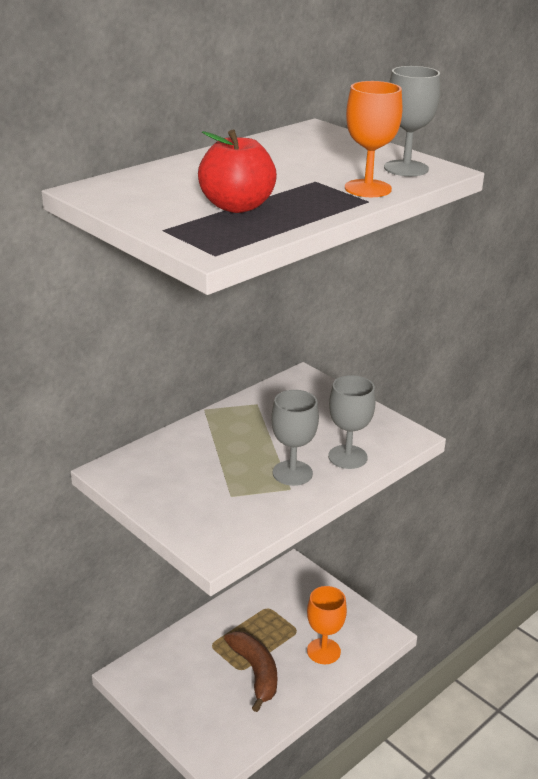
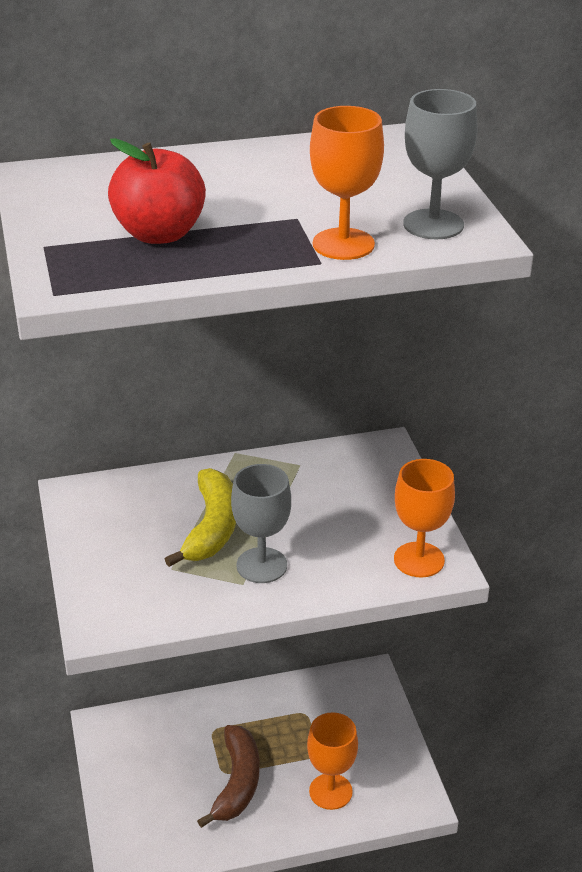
camera: 30 degrees right, 5 degrees up
grey goblet [328,375,376,469] -> none
none -> yellow banana [165,468,236,567]
none -> orange goblet [394,459,455,578]

